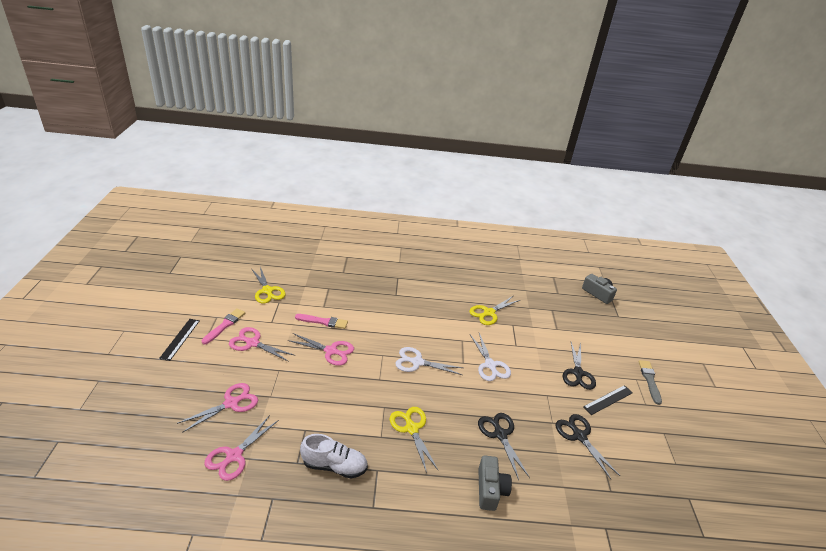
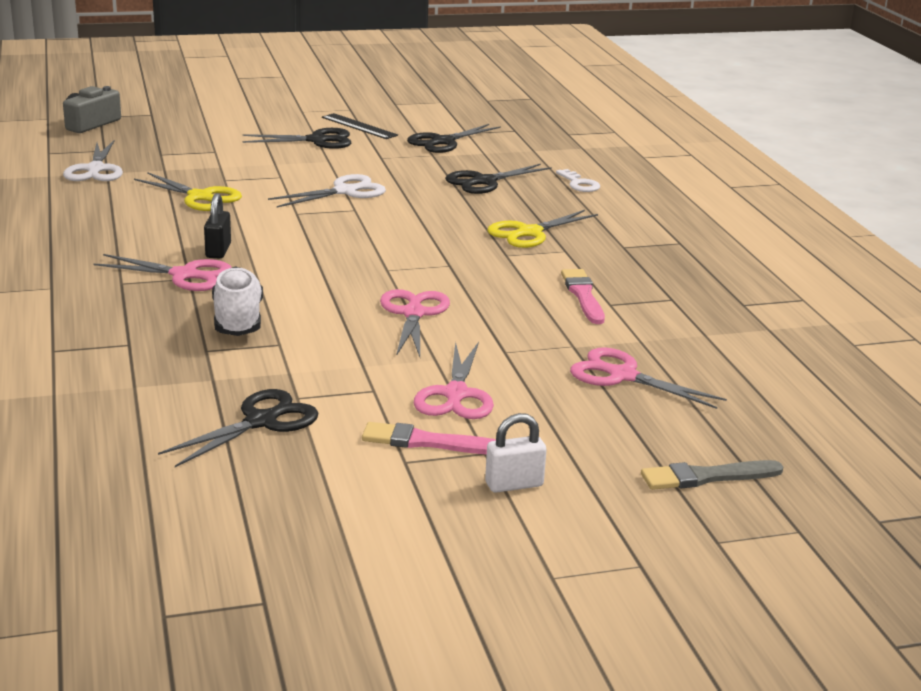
camera: 105 degrees left, 10 degrees down
black ruler [159,319,200,361] -> white padlock [485,413,547,493]
pink scissors [204,415,279,481] -> pink scissors moved to [93,254,232,291]
yellow scissors [251,267,286,303] -> black scissors [158,389,318,467]
pink brush [295,314,348,329] -> pink brush moved to [561,269,605,324]
white shoe [300,434,368,479] -> white shoe moved to [212,266,263,336]
white scissors [395,347,463,375] -> white scissors moved to [63,140,123,181]
grey camera [478,455,512,511] -> white key [556,169,600,192]
grey brush [639,360,662,405] -> grey brush moved to [641,460,783,490]
none -> black padlock [204,193,231,258]

